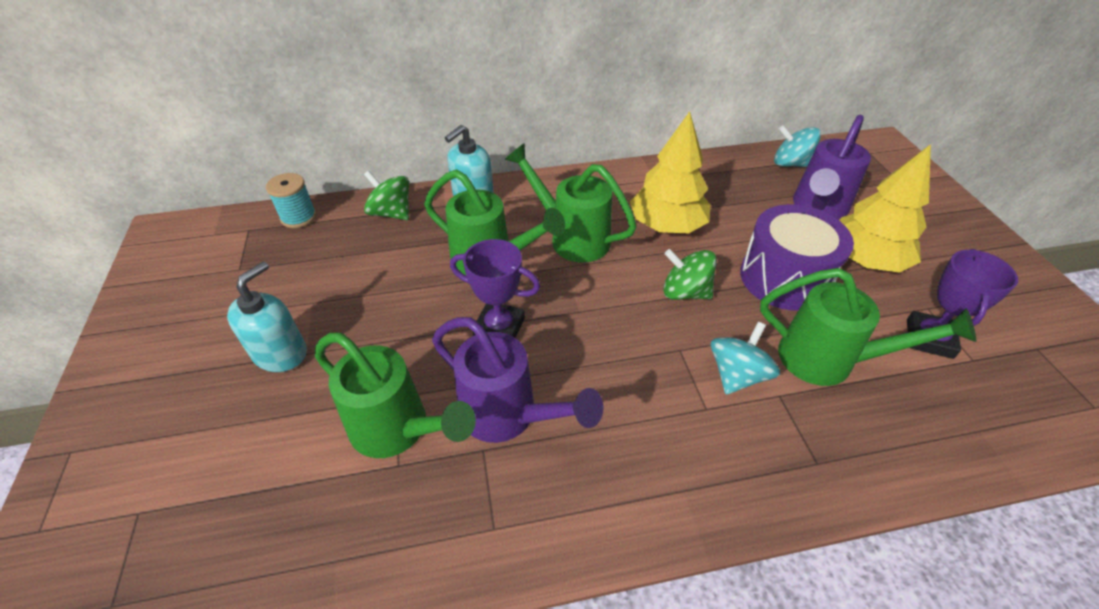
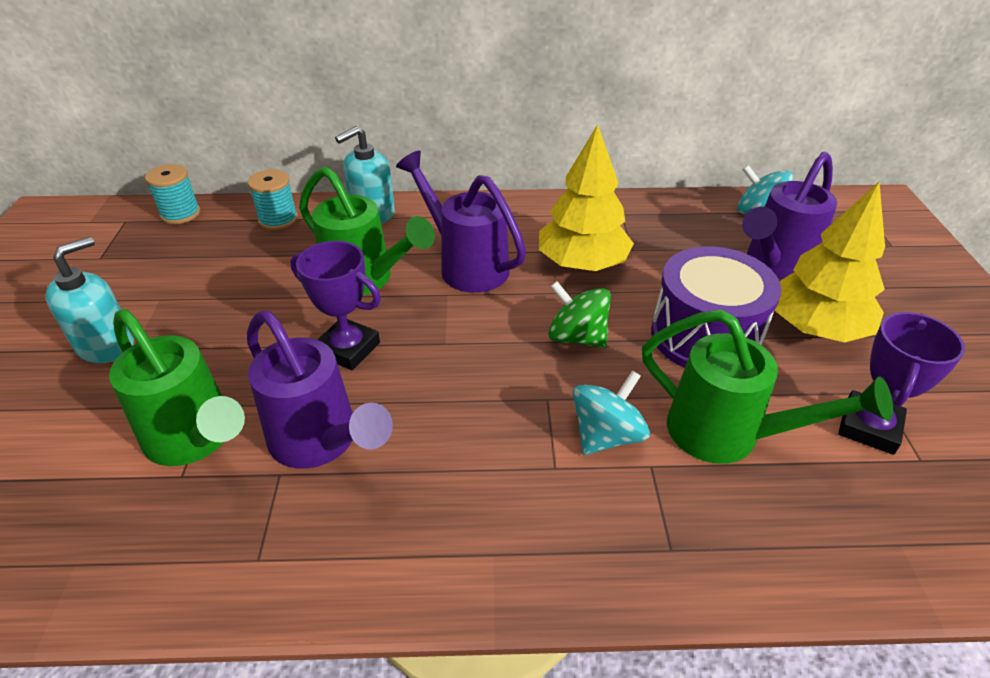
camera: 10 degrees right, 5 degrees down
green spinning top [364,171,409,220] -> turquoise spool [248,169,298,230]
green watering can [505,143,637,263] -> purple watering can [396,151,526,293]

